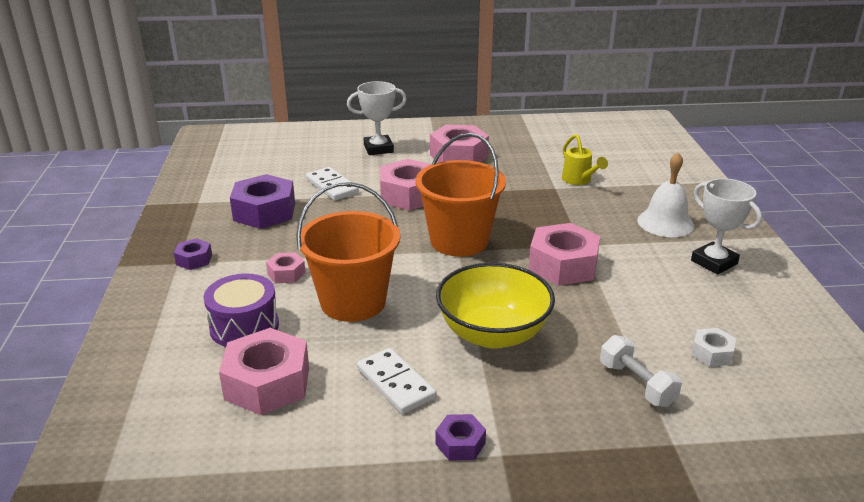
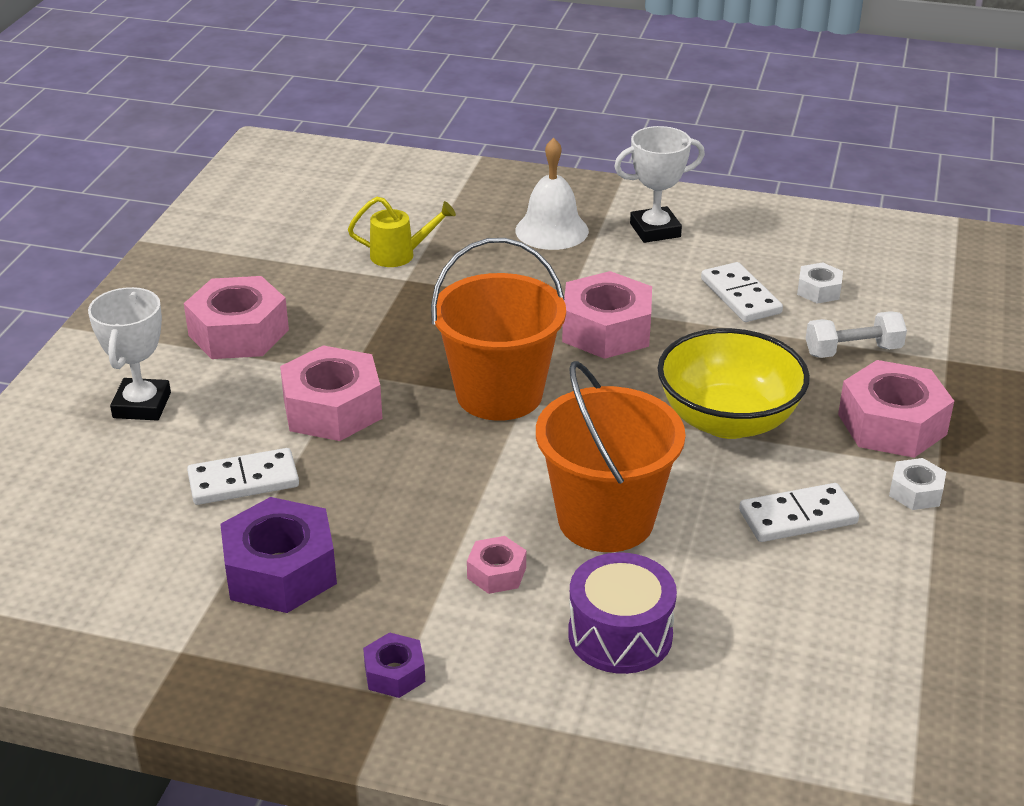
camera: 70 degrees left, 5 degrees up
pink nut [219,328,309,415] -> pink nut moved to [838,360,954,458]
purple nut [436,414,486,461] -> white nut [889,458,946,510]
none -> white domino [701,262,783,322]

